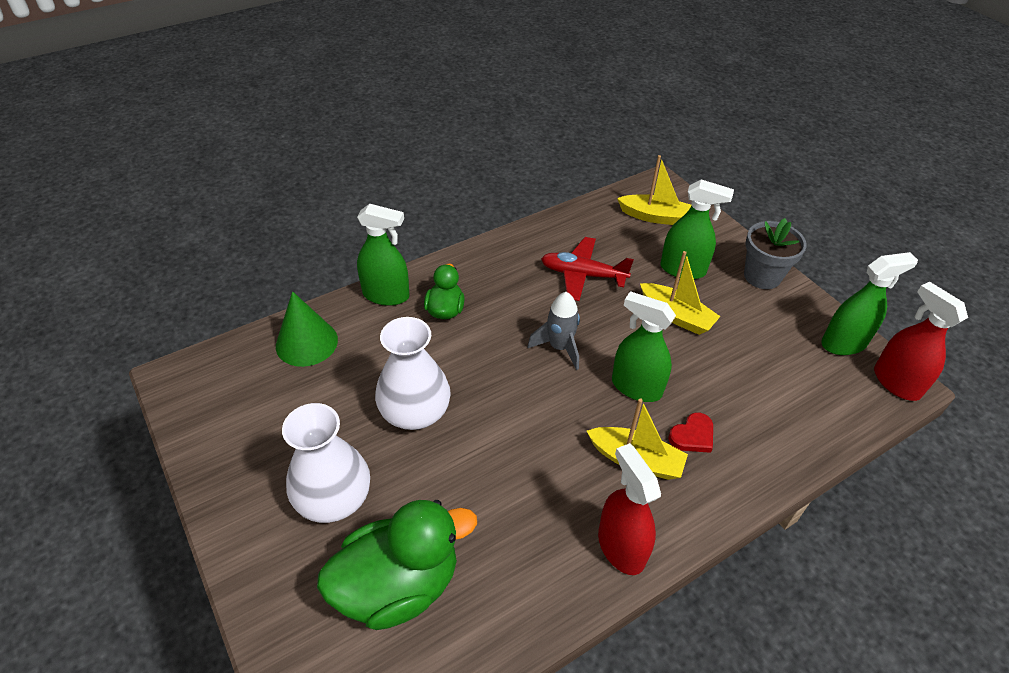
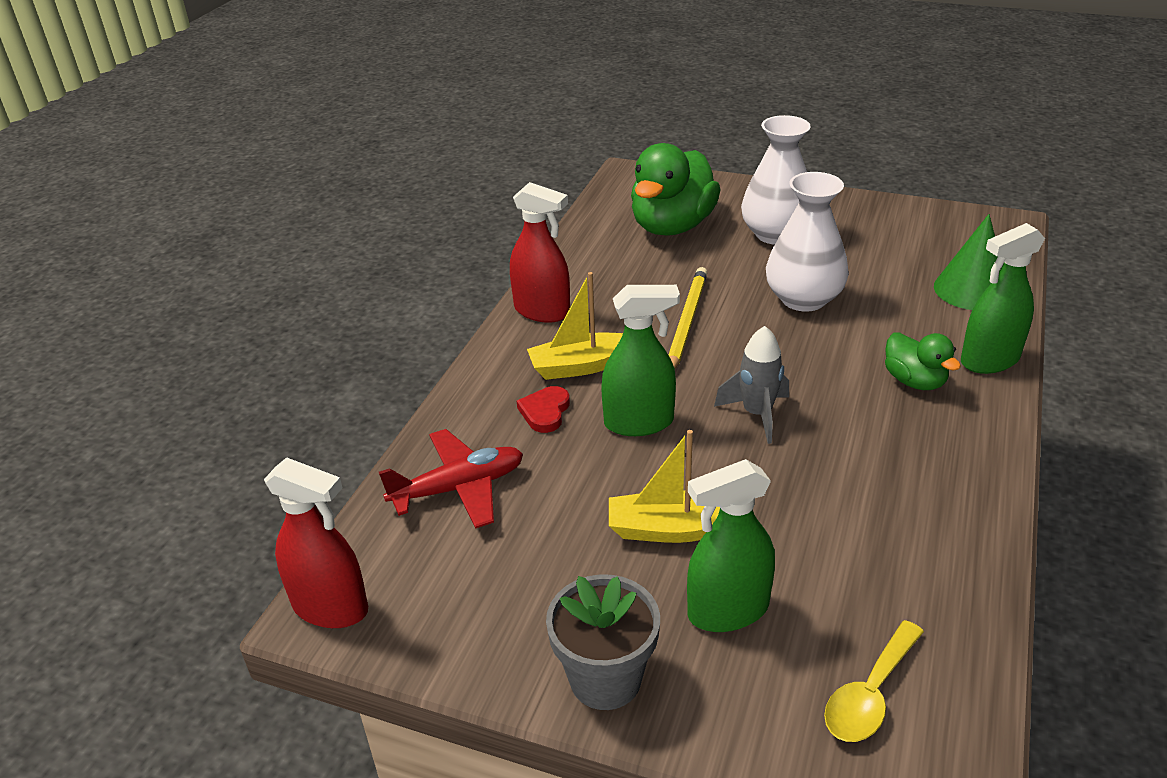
camera: 145 degrees right, 10 degrees down
red plane [541,237,634,301] -> red plane moved to [379,429,523,529]
yellow boat [617,155,691,225] -> yellow spoon [824,620,924,742]
green spray bottle [821,252,918,355] -> none
none -> yellow pencil [669,267,707,369]

